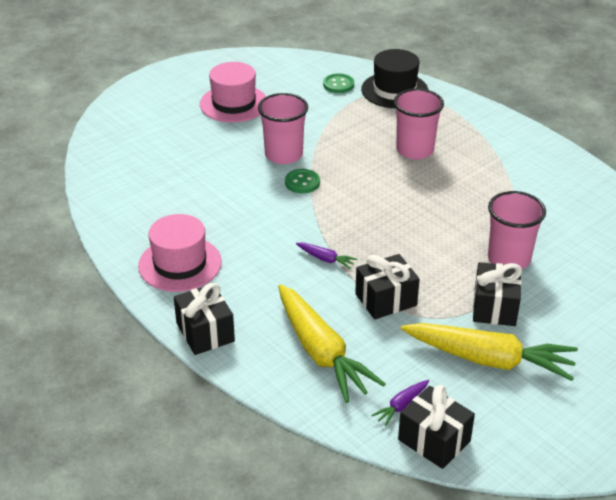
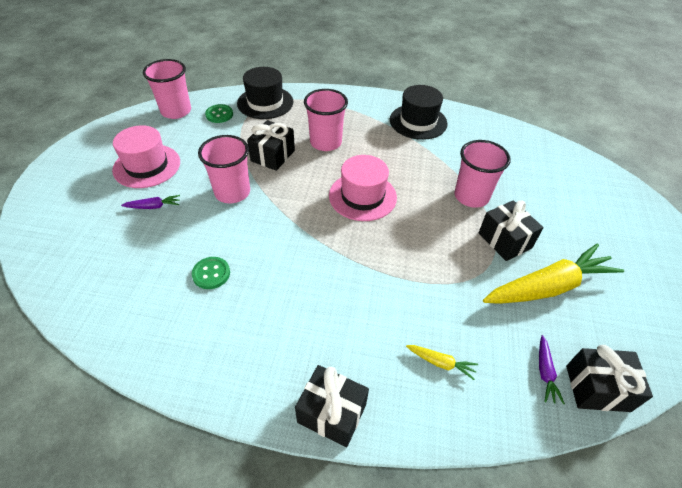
camera: 40 degrees left, 10 degrees up
pink hat [138,214,222,292] -> pink hat moved to [329,155,397,221]
yellow carrot [278,284,385,403] -> yellow carrot [406,345,478,380], size x0.42
green button [285,169,320,193] -> green button moved to [192,257,230,289]
purple carrot [296,243,357,269] -> purple carrot moved to [121,195,180,209]
black gift [355,254,420,320] -> black gift moved to [247,120,295,171]
none -> pink cup [143,59,191,119]
none -> black hat [390,85,448,140]

